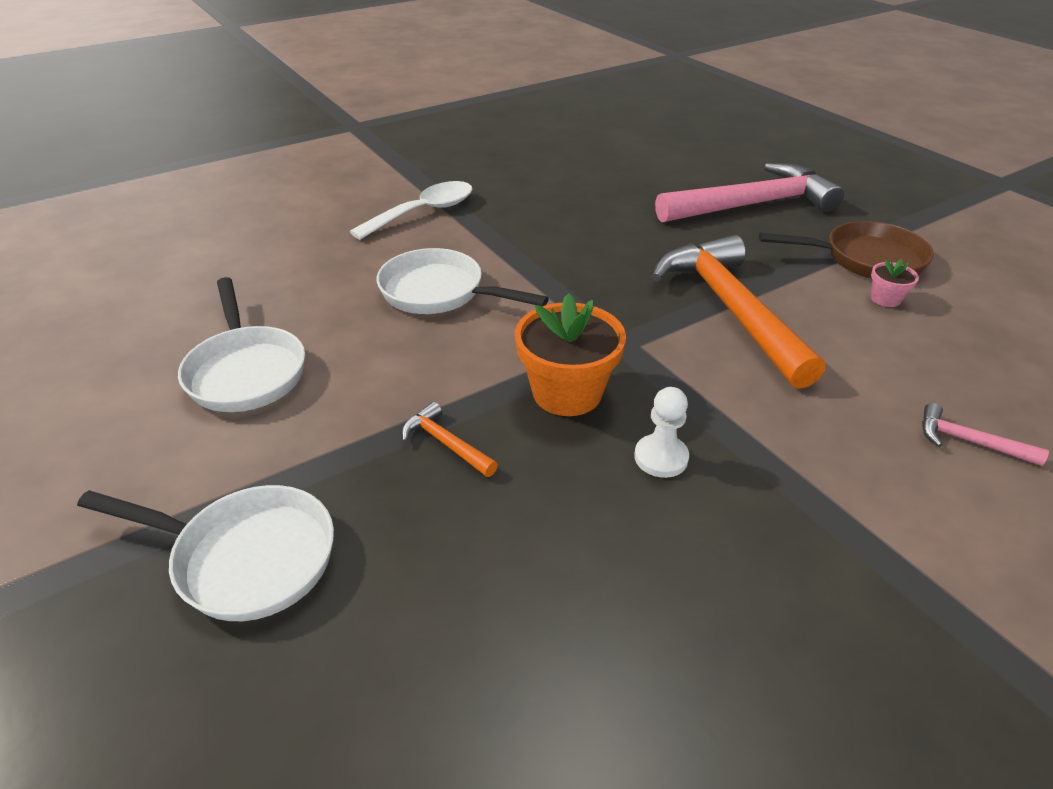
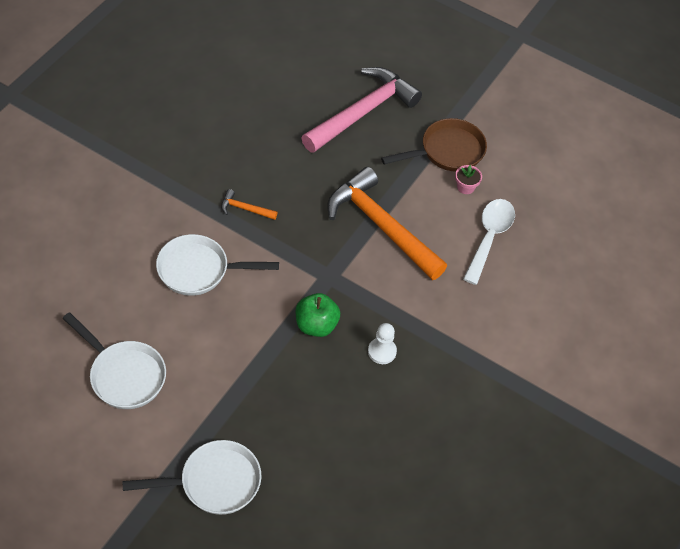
camera: 30 degrees left, 15 degrees up
white spoon [350,181,473,240] -> white spoon moved to [463,199,515,285]
orange hammer [402,401,498,477] -> orange hammer moved to [221,189,278,220]
orange flower pot [515,293,626,416] -> green apple [296,293,340,337]
pink hammer [922,403,1049,466] -> none

